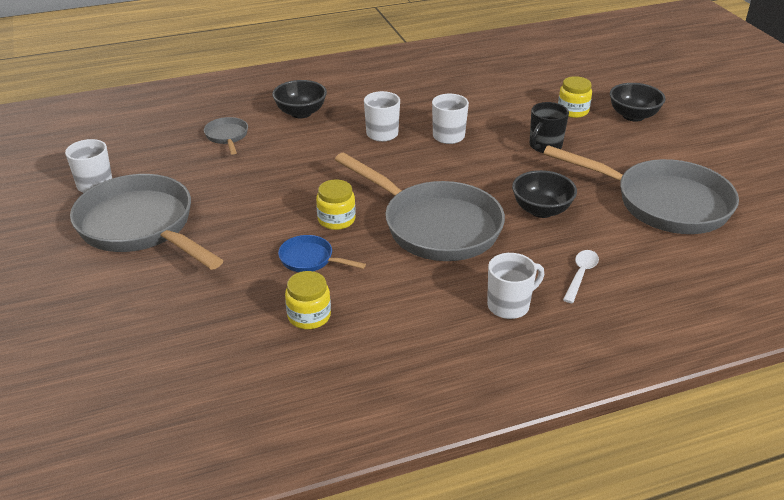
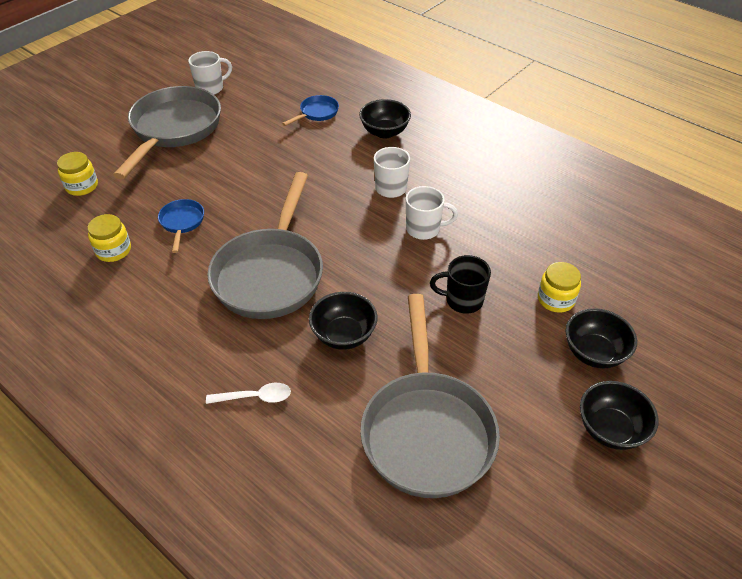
camera: 60 degrees right, 10 degrees up
grey pan [204,117,248,155] -> blue pan [282,95,339,126]
yellow jar [316,179,355,230] -> yellow jar moved to [57,152,98,196]
white mug [487,253,544,319] -> none
none -> black bowl [580,381,659,450]

